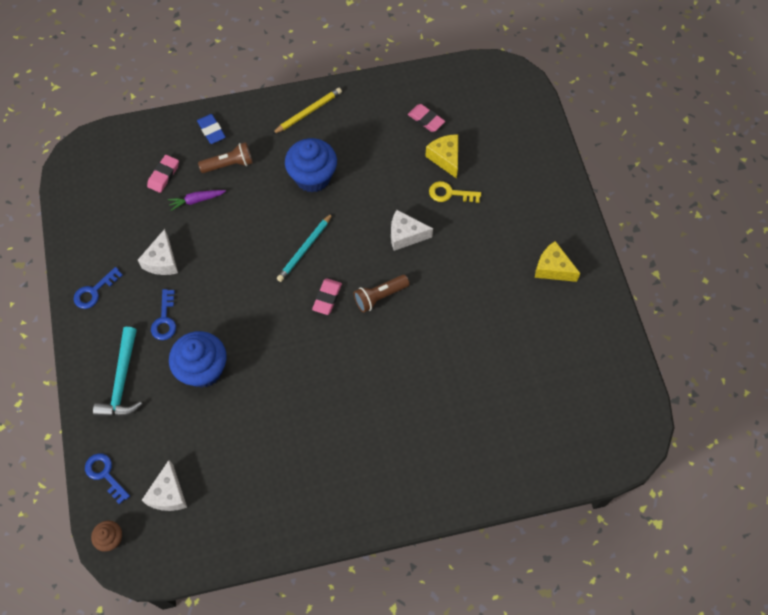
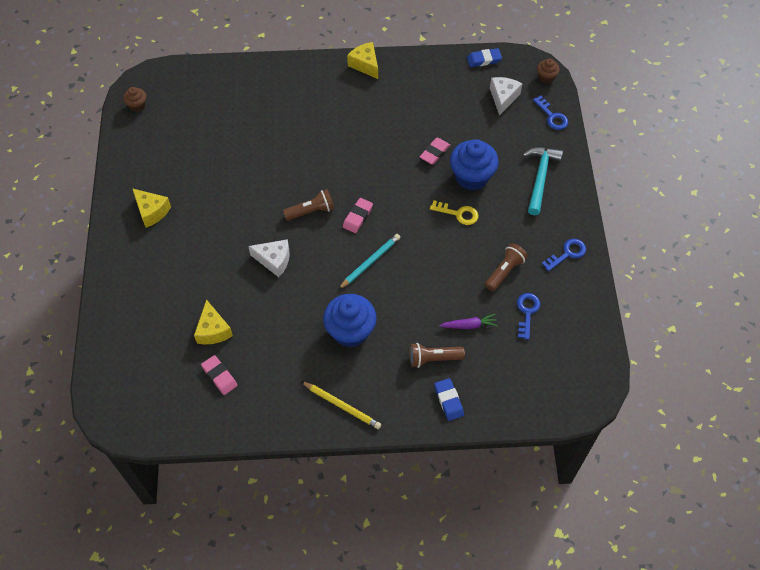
camera: 170 degrees left, 5 degrees down
white cheese [138,229,178,275] -> brown flashlight [485,243,528,291]
pink eraser [147,155,179,193] -> pink eraser moved to [420,138,450,164]
blue key [151,289,176,340] -> blue key moved to [517,293,540,340]
yellow pencil [272,88,342,134] -> yellow pencil turned 120 degrees counterclockwise [301,381,381,429]
yellow key [429,181,481,203] -> yellow key moved to [430,200,478,225]
none -> brown cupcake [123,87,146,112]
none -> yellow cheese [347,42,378,79]
none -> blue eraser [467,48,502,67]

